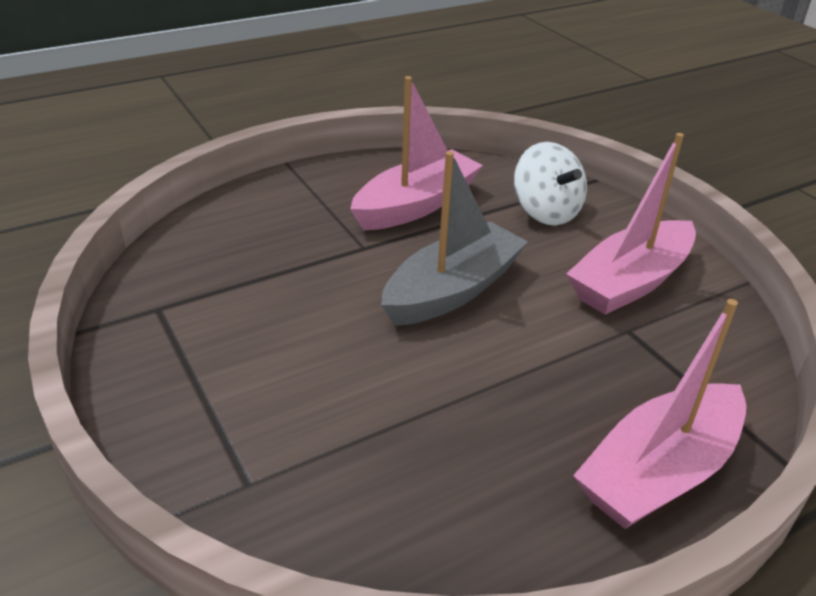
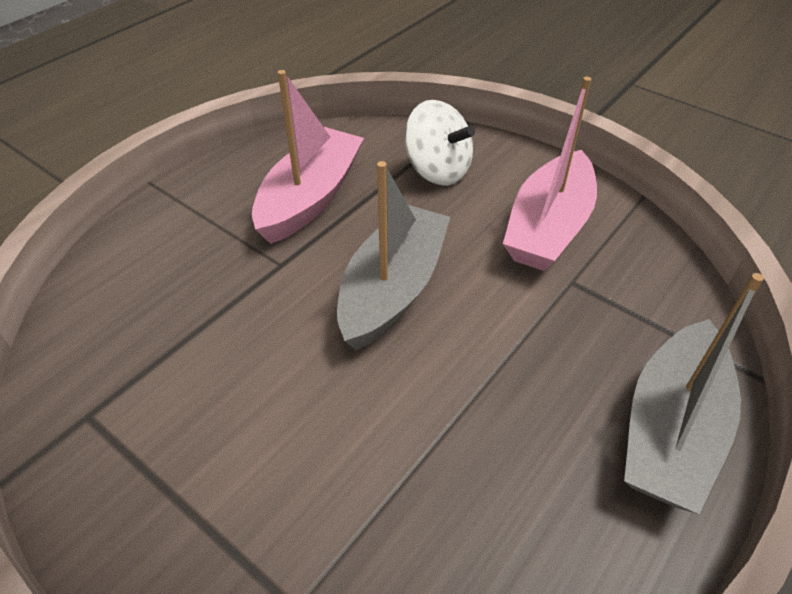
camera: 20 degrees left, 10 degrees up
pink boat [573,299,746,529] -> grey boat [624,273,764,514]

